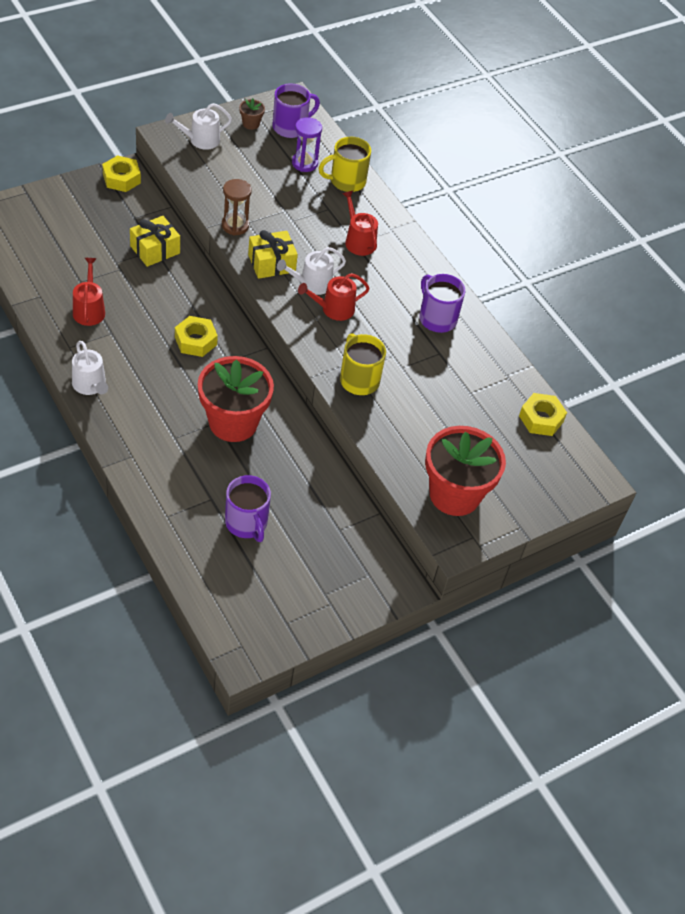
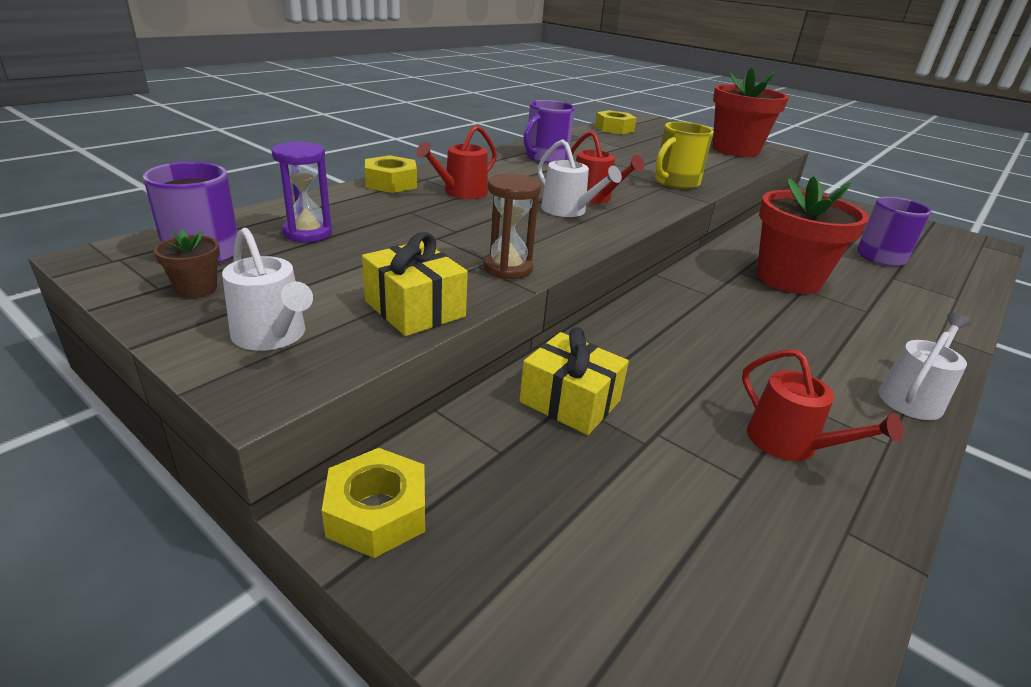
camera: 105 degrees left, 20 degrees down
red watering can [73,258,105,326] -> red watering can turned 105 degrees counterclockwise [742,349,903,461]
yellow nut [175,316,218,357] -> yellow nut moved to [365,155,417,193]
yellow gift [248,230,298,279] -> yellow gift moved to [362,232,468,336]
yellow mug [319,137,371,192] -> none

